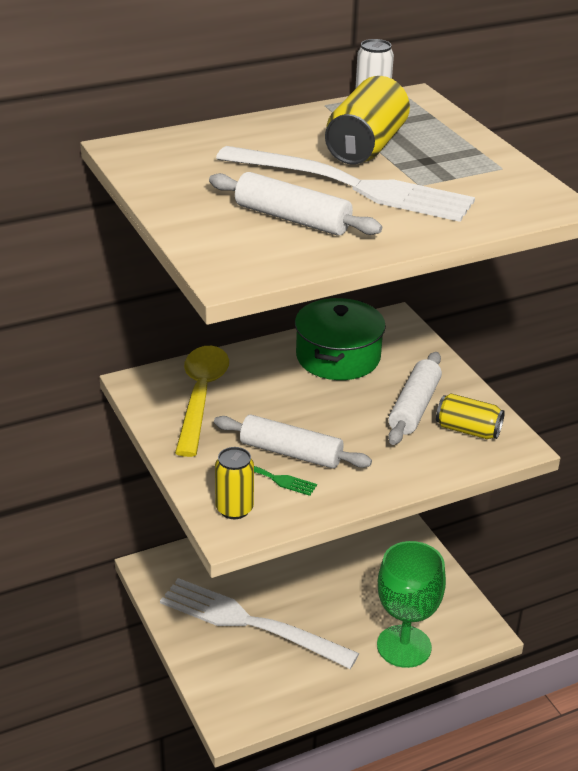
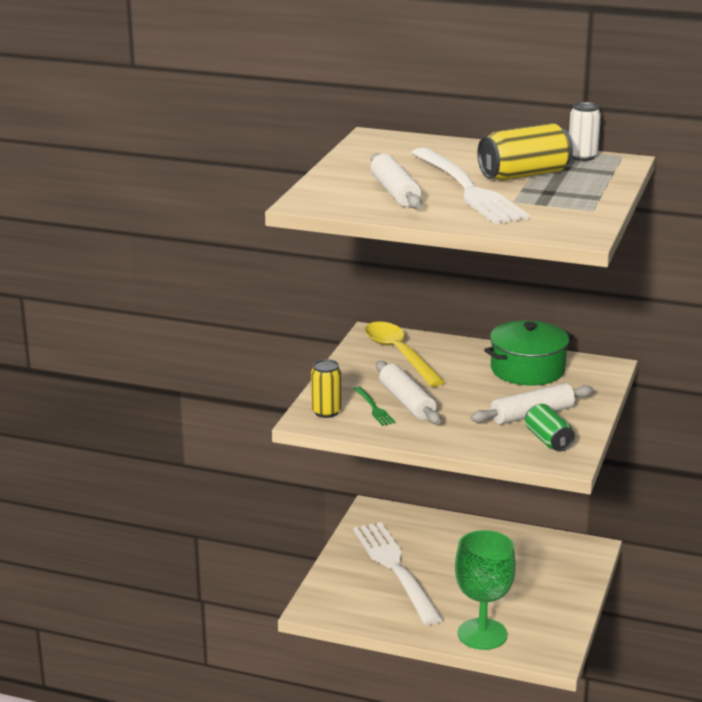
camera: 45 degrees right, 10 degrees down
yellow spoon [175,346,229,457] -> yellow spoon turned 75 degrees counterclockwise [365,322,445,387]
yellow can [436,393,505,439] -> green can [525,404,575,451]

